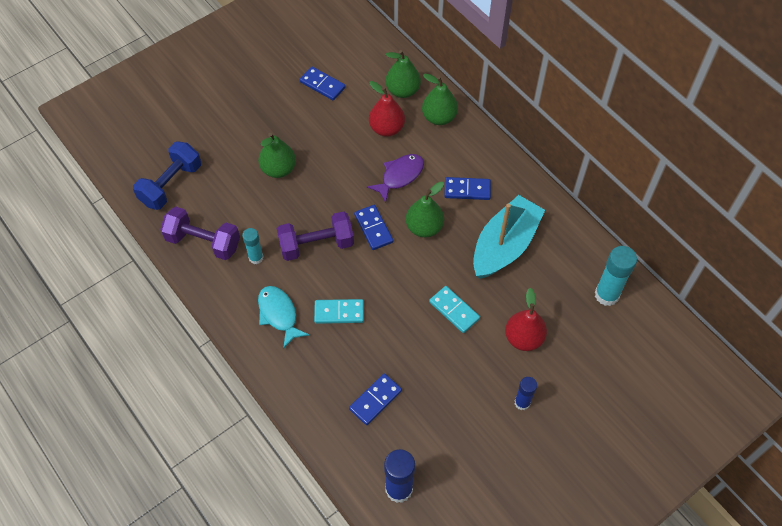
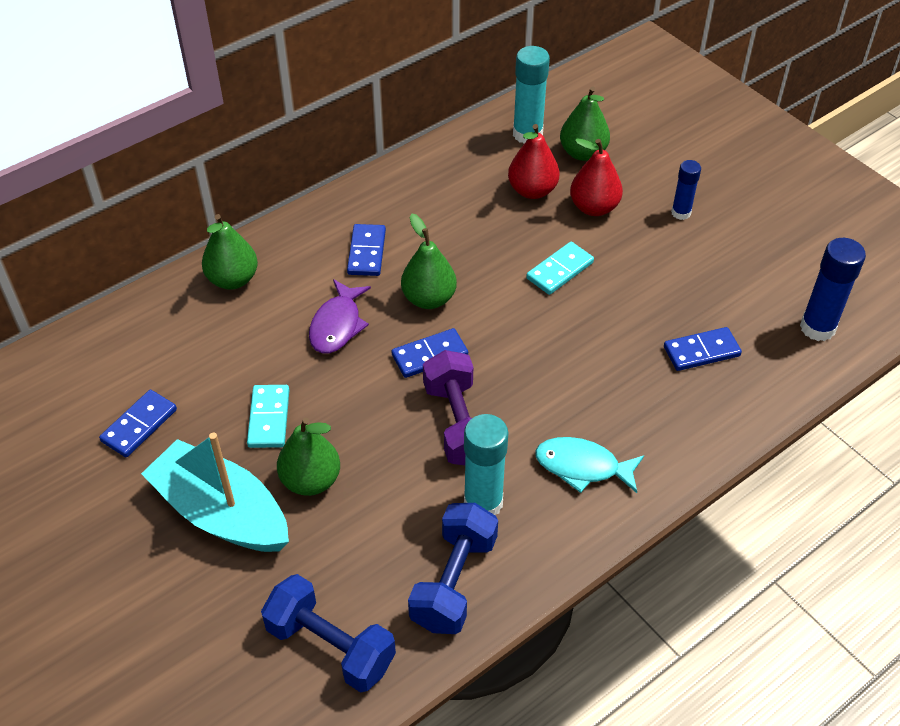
camera: 90 degrees left, 10 degrees down
purple dumbbell [160,207,240,260] -> blue dumbbell [408,503,498,634]
turquoise glue stick [242,228,263,264] -> turquoise glue stick [464,414,509,515], size x1.65
turquoise fish [258,286,309,349] -> turquoise fish turned 45 degrees clockwise [535,437,644,493]
turquoise domino [314,299,364,324] -> turquoise domino moved to [247,385,289,448]
blue domino [349,373,402,425] -> blue domino turned 60 degrees counterclockwise [664,327,742,371]
purple fish [367,154,424,203] -> purple fish turned 120 degrees counterclockwise [309,279,371,353]
red pear [369,81,405,137] -> red pear moved to [508,124,560,199]
green pear [386,50,421,98] -> green pear moved to [560,86,610,161]
turquoise boat [473,195,545,279] -> turquoise boat moved to [141,433,289,552]

